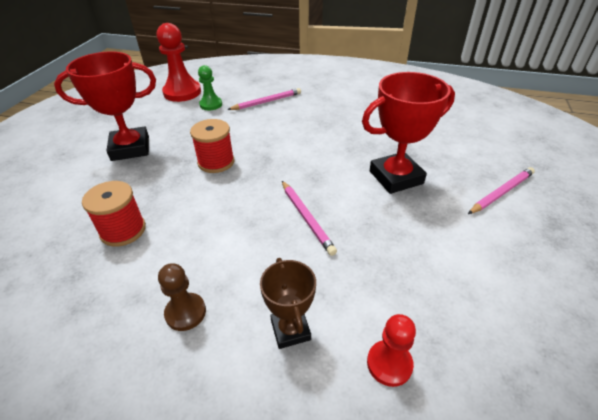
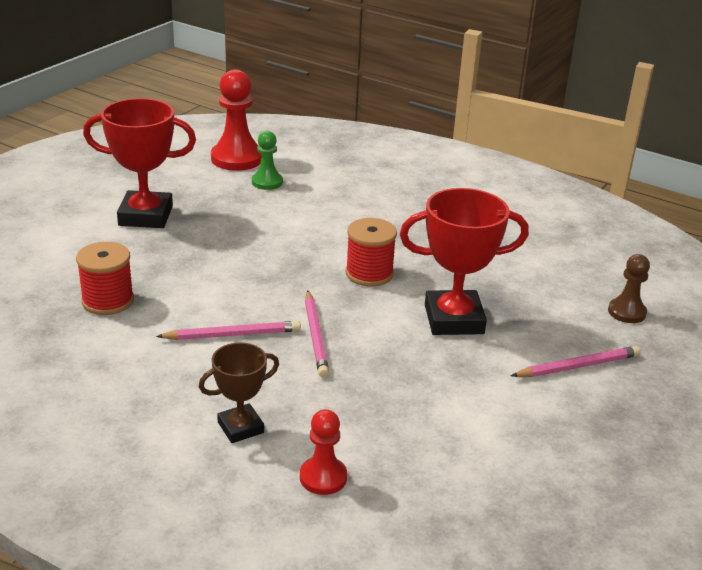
camera: 15 degrees right, 10 degrees down
brown pawn [158,263,206,331] -> brown pawn moved to [608,254,650,323]
red spool [190,119,234,173] -> red spool moved to [345,218,397,287]
pink pencil [227,88,301,110] -> pink pencil moved to [156,321,301,340]
brown trophy [260,258,316,349] -> brown trophy turned 60 degrees clockwise [199,342,279,443]

